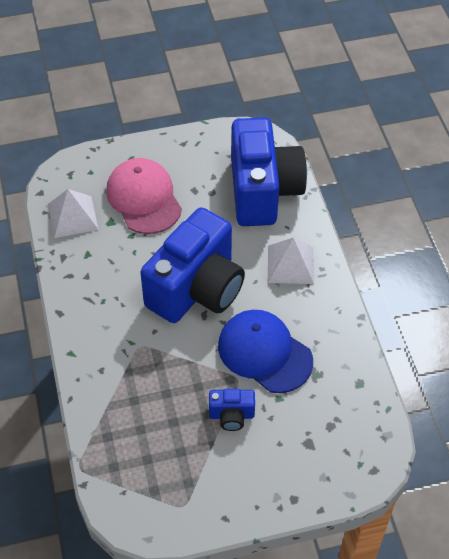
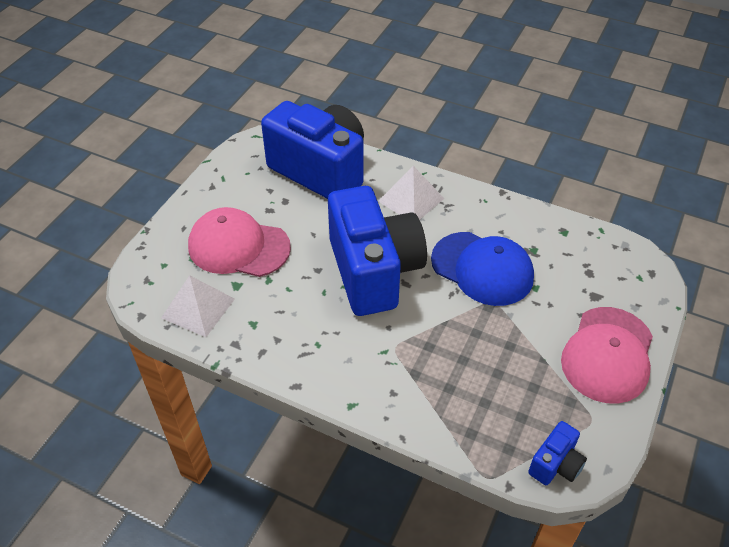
camera: 50 degrees left, 5 degrees down
blue camera [209,389,255,431] -> blue camera moved to [528,421,587,485]
blue cap [218,310,313,393] -> blue cap turned 135 degrees counterclockwise [431,232,534,306]
none -> pink cap [561,307,653,404]

